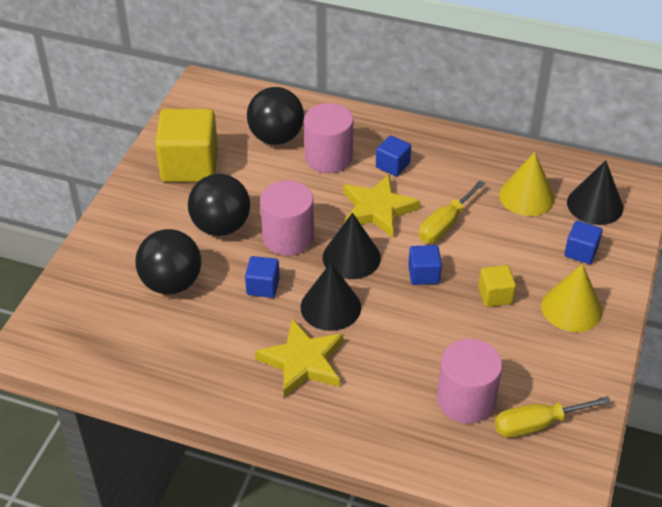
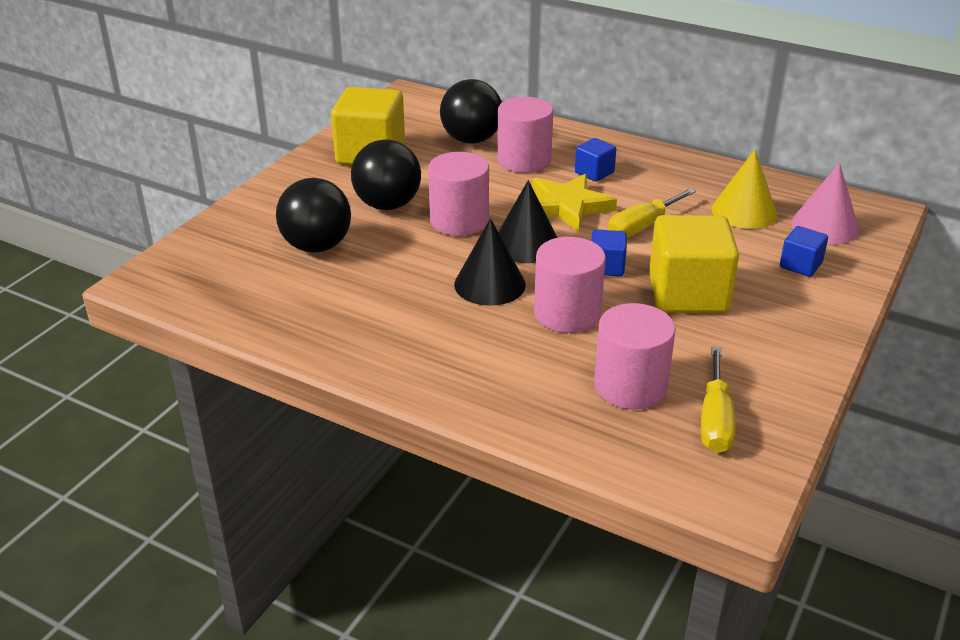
camera: 10 degrees right, 10 degrees down
blue cube [245,256,280,298] -> none
yellow star [255,318,343,398] -> none
yellow cube [478,265,516,307] -> yellow cube [649,215,739,313], size x2.05
yellow screwdriver [495,396,611,437] -> yellow screwdriver turned 75 degrees counterclockwise [701,347,735,453]
yellow cone [541,264,603,332] -> none
black cone [567,160,623,225] -> pink cone [791,163,859,244]
none -> pink cylinder [534,237,606,333]

